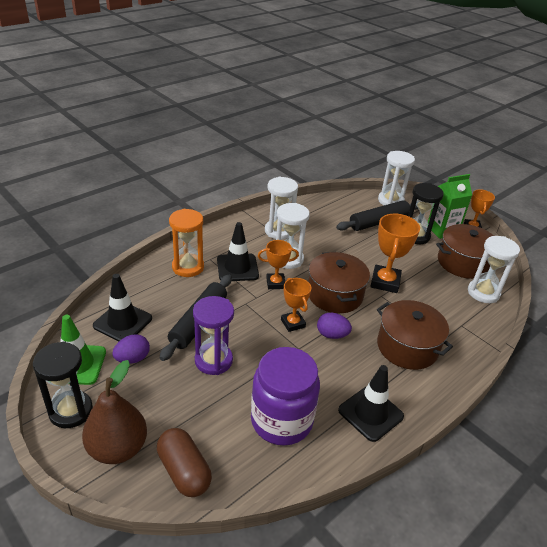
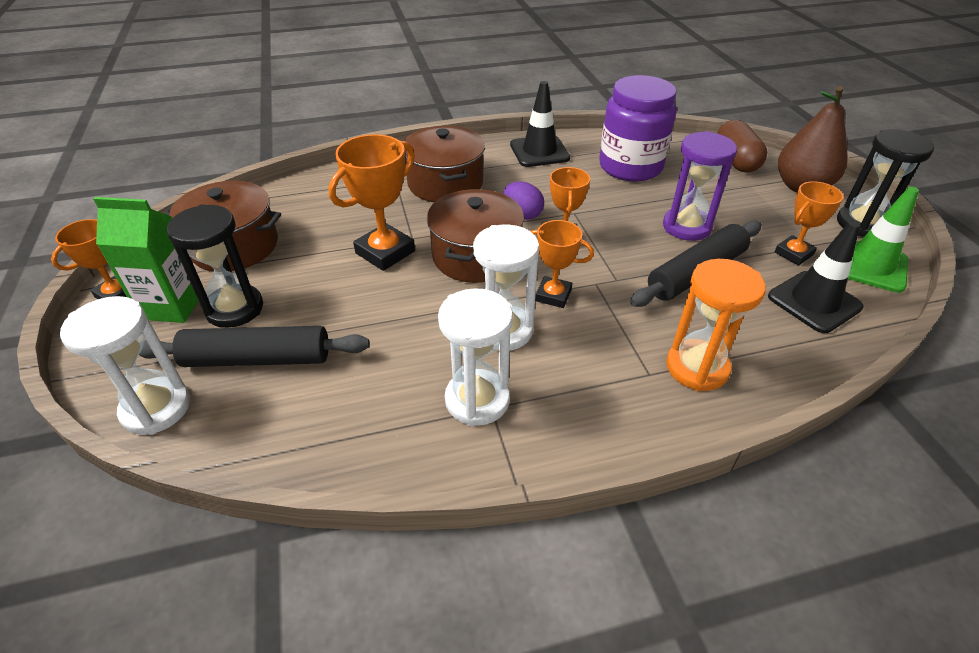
camera: 150 degrees left, 5 degrees up
purple egg [112,334,150,364] -> orange trophy [775,181,844,266]
black traffic cone [217,222,259,281] -> none
white hourglass [468,236,520,303] -> none

